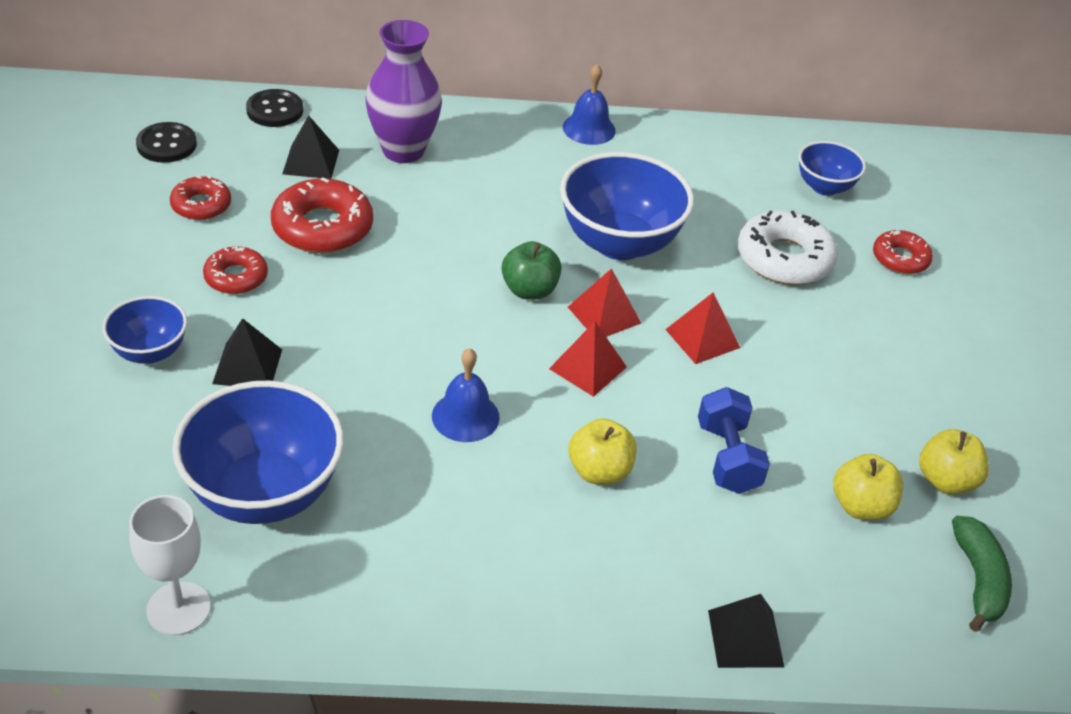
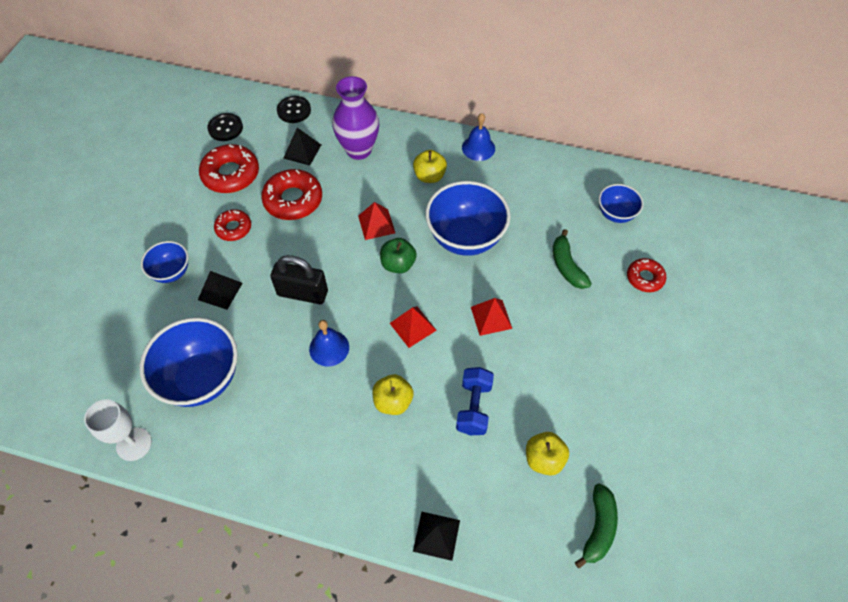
camera: 20 degrees right, 15 degrees up
red donut [170,175,231,220] -> red donut [199,144,259,193], size x1.68
red pyramid [568,268,641,337] -> red pyramid moved to [358,202,395,240]
white donut [737,210,838,285] -> green banana [553,229,592,289]
yellow apple [919,429,989,494] -> yellow apple moved to [413,150,447,183]
none -> black padlock [270,255,328,304]

